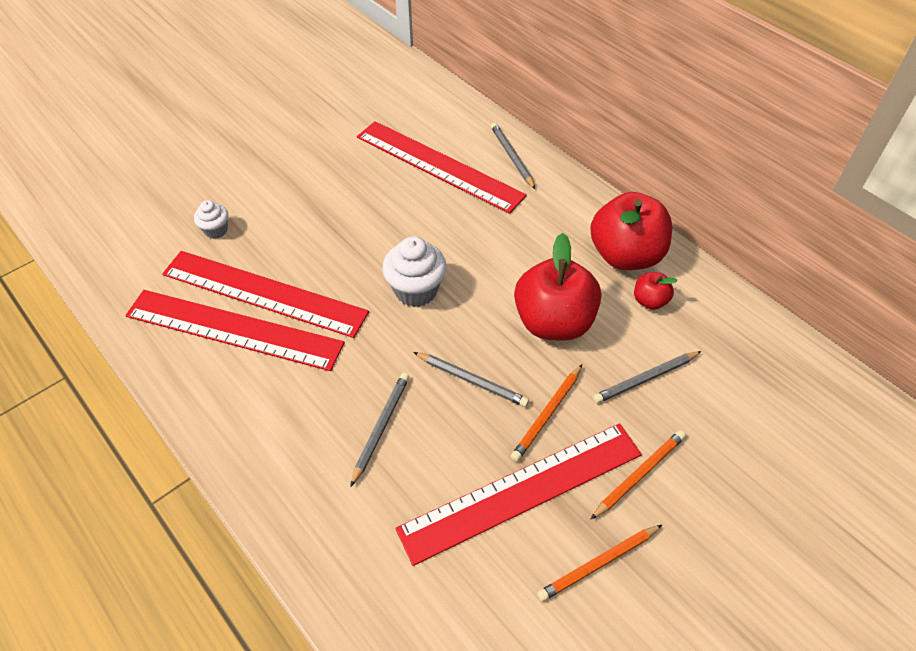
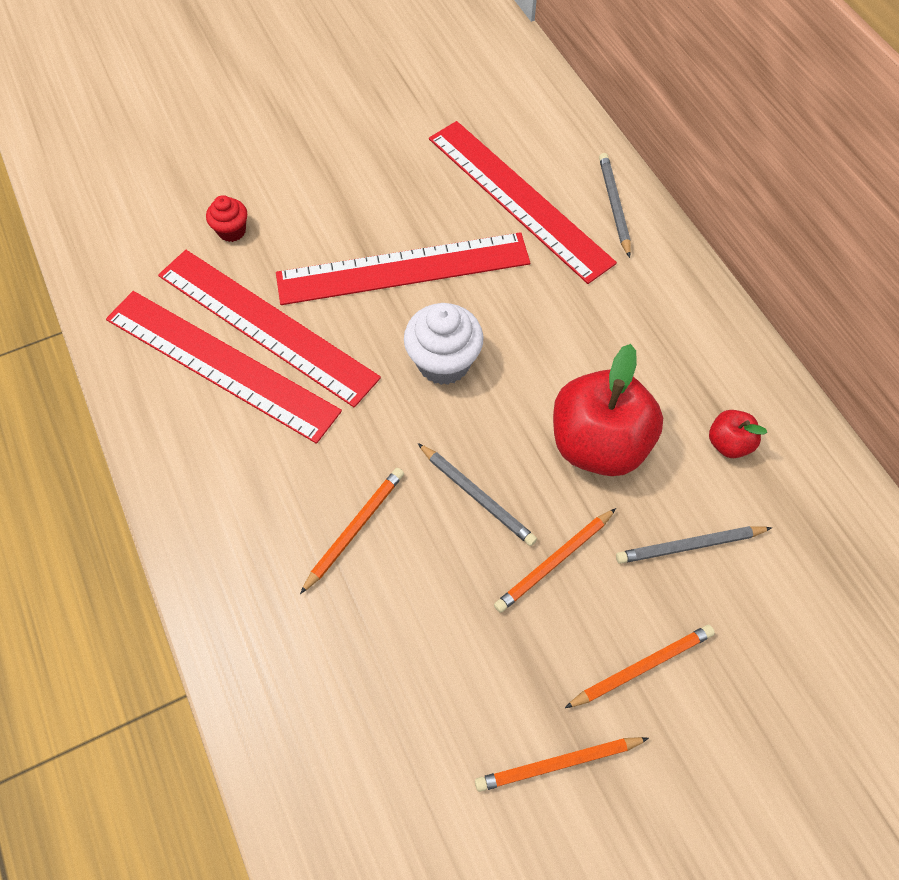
camera: 15 degrees right, 10 degrees up
white cupcake [194,200,228,239] -> red cupcake [206,195,247,242]
grey pencil [350,373,409,487] -> orange pencil [300,468,404,594]
red ruler [395,423,642,566] -> red ruler moved to [276,232,530,305]
red apple [590,192,672,270] -> none

